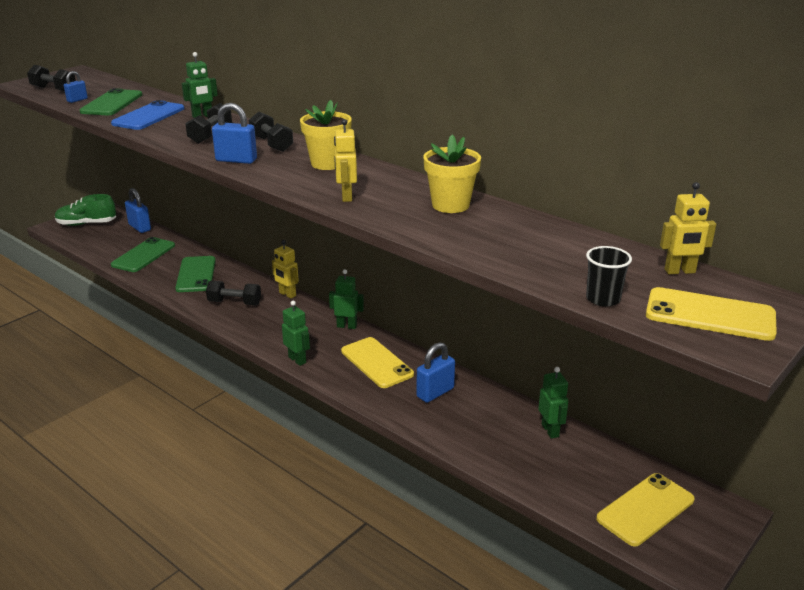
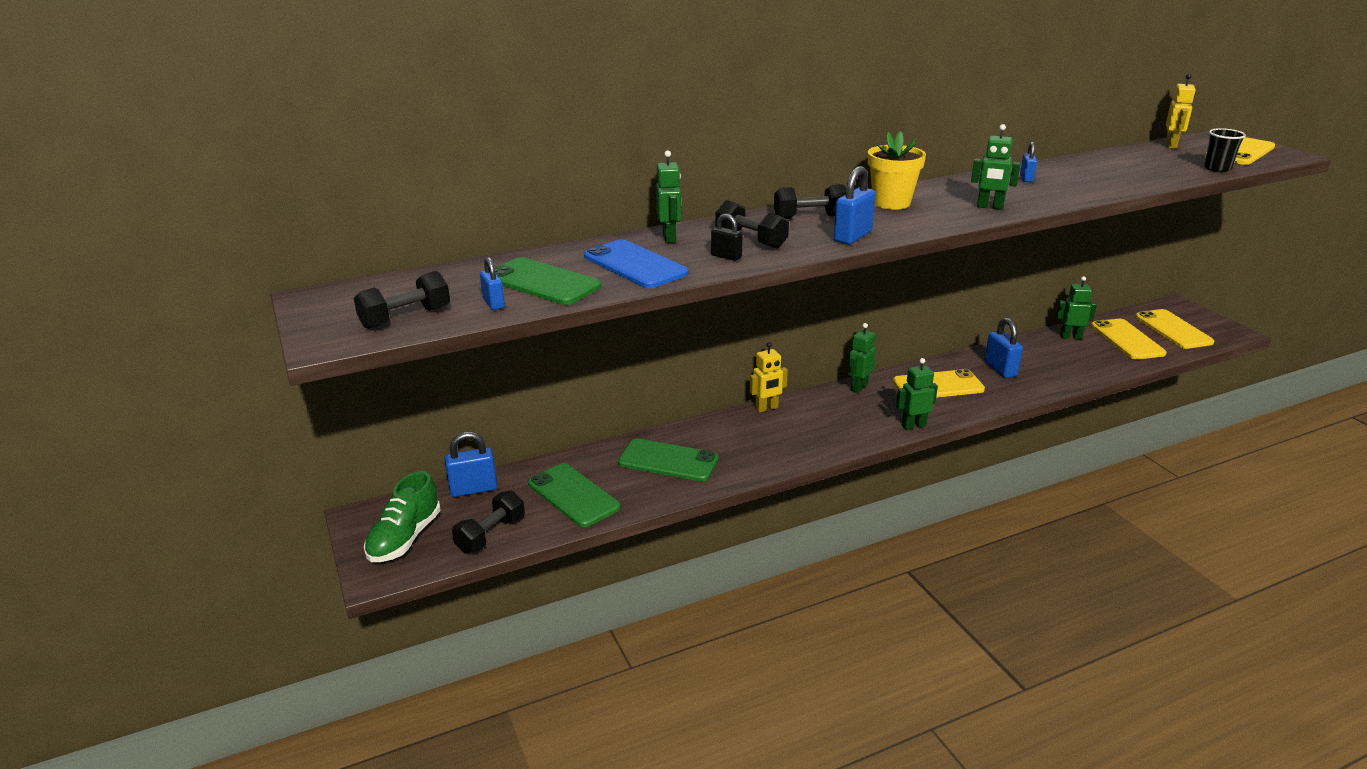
camera: 65 degrees left, 0 degrees up
black dumbbell [206,281,261,305] -> black dumbbell moved to [452,490,525,553]
yellow robot [334,119,357,202] -> green robot [971,124,1021,210]
yellow flower pot [423,135,481,213] -> blue padlock [1020,142,1037,182]
none -> black padlock [711,214,743,261]
none -> yellow phone [1091,319,1167,359]

